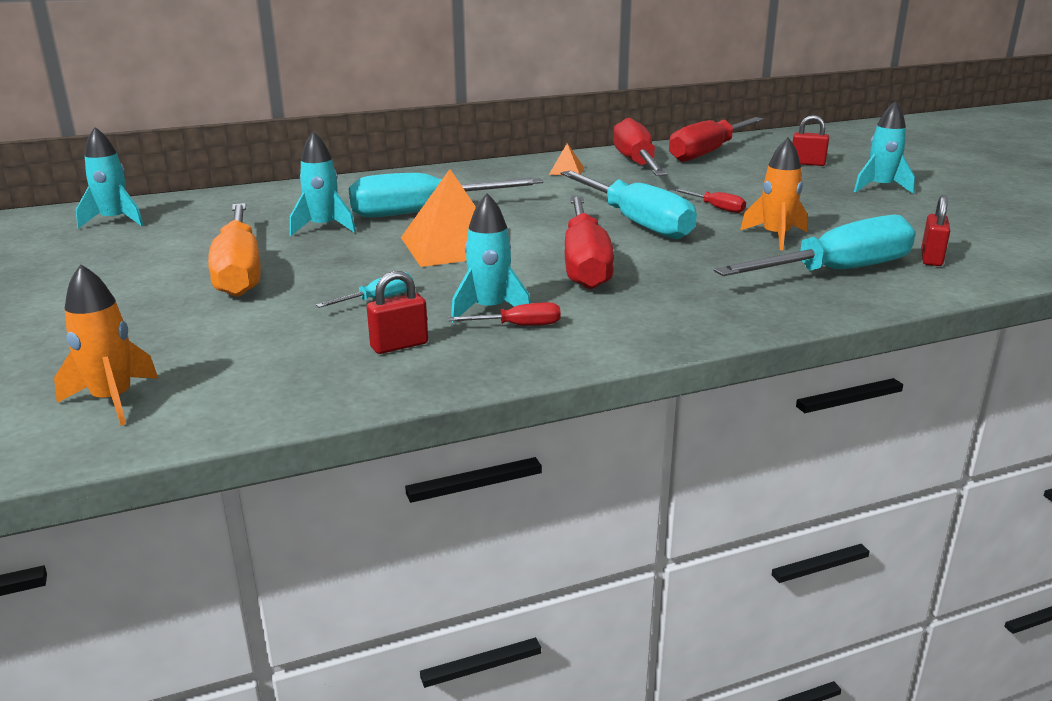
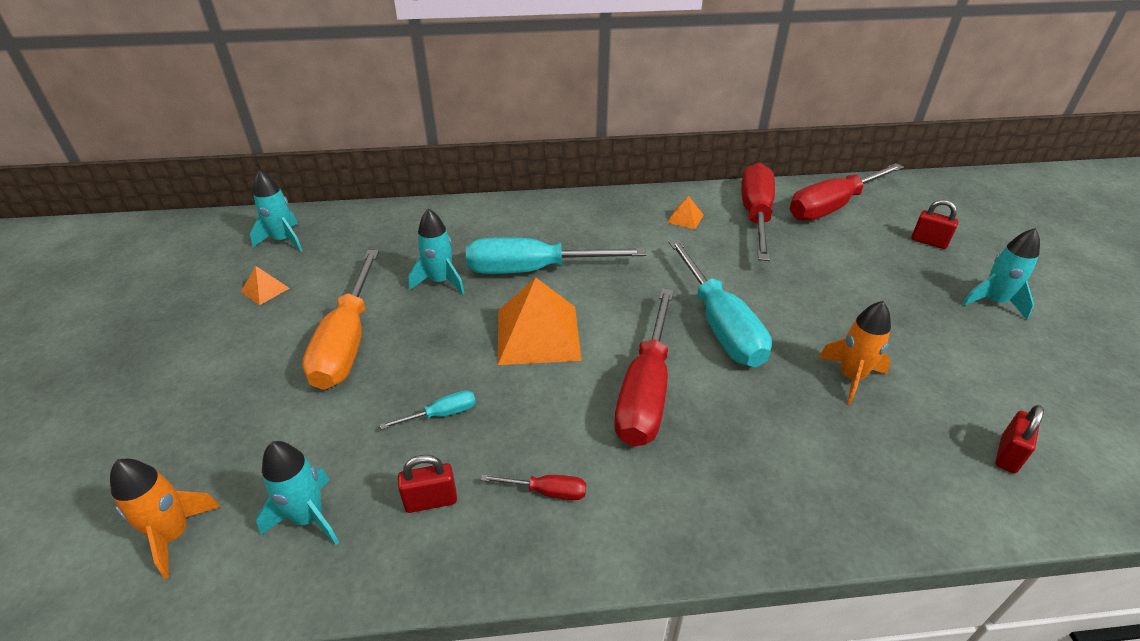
camera: 15 degrees right, 15 degrees up
turquoise rocket [451,193,531,322] -> turquoise rocket moved to [256,441,339,545]
red screwdriver [674,189,746,213] -> none
turquoise screwdriver [714,215,916,276] -> none
none -> orange pyramid [241,266,289,305]

